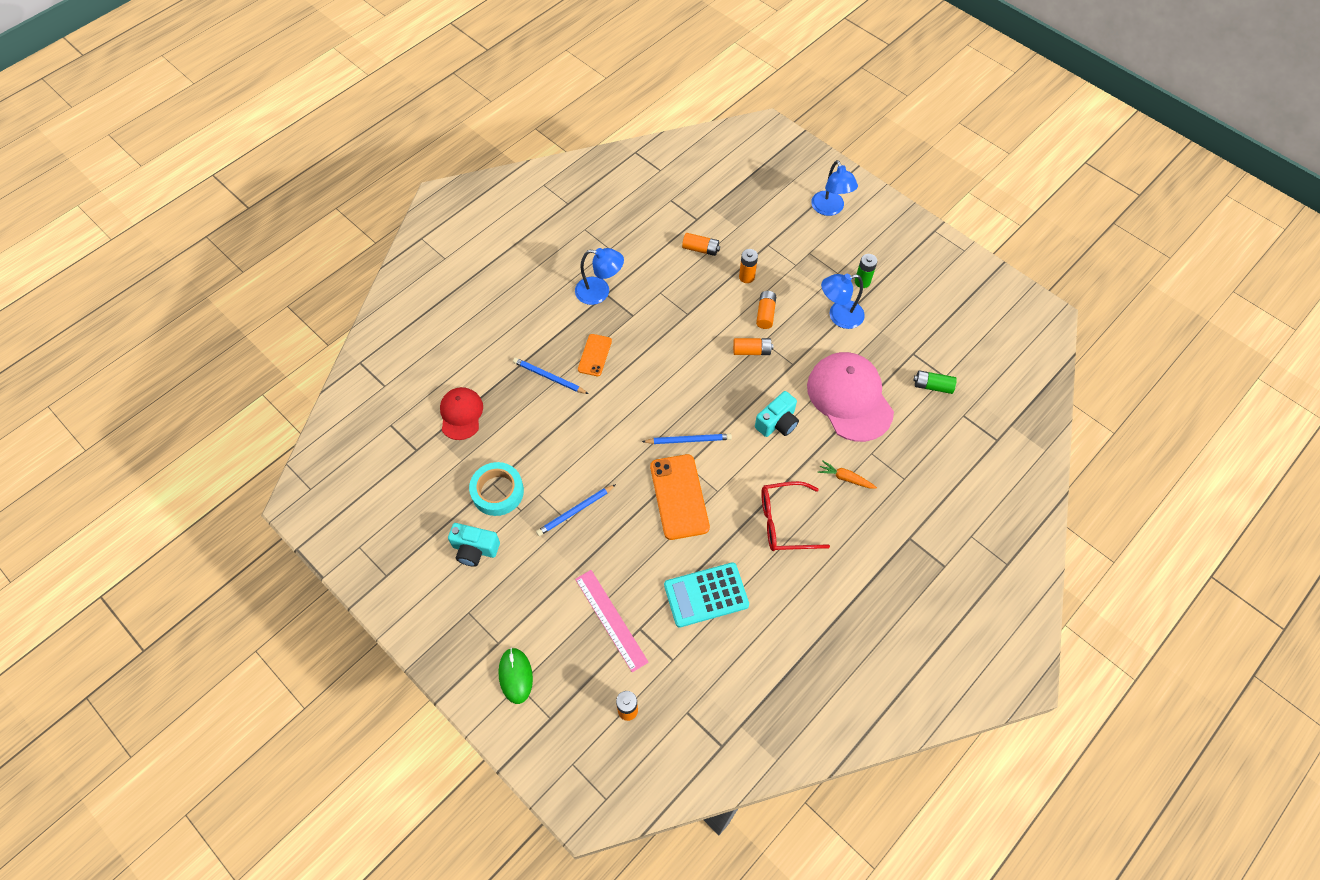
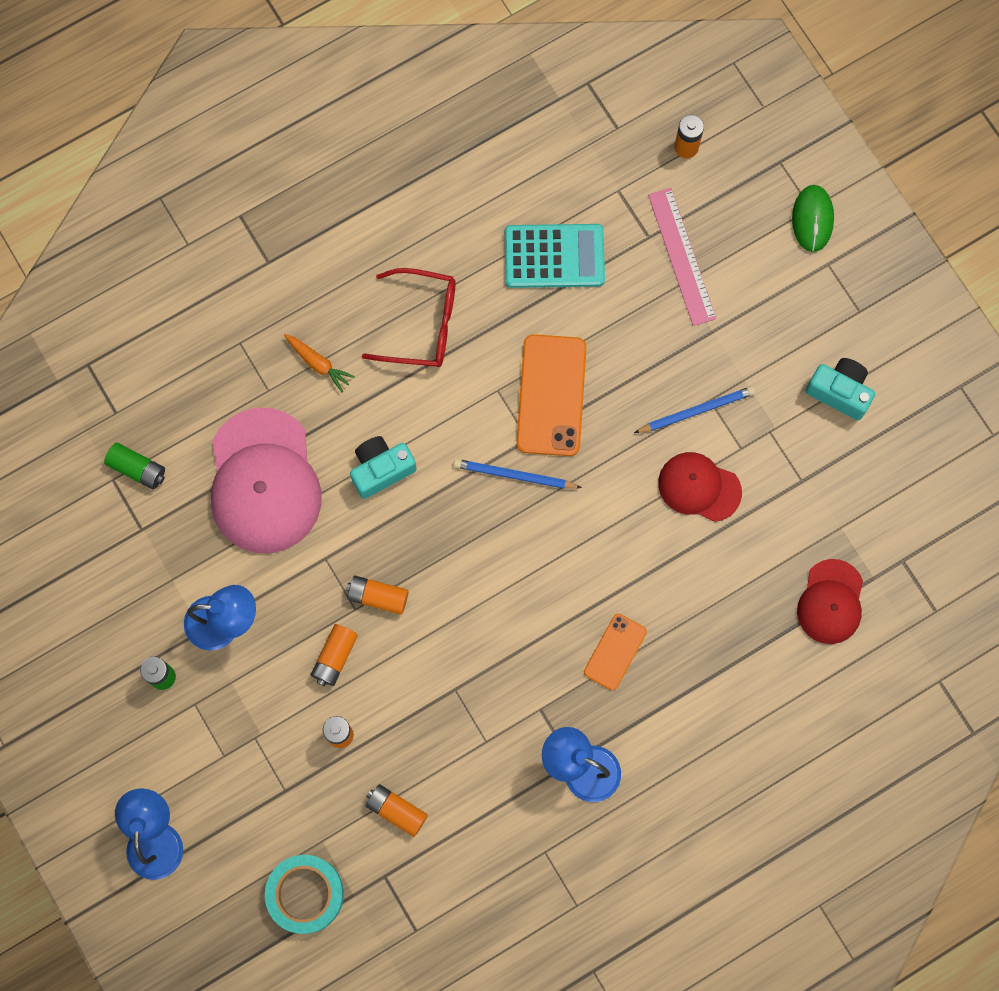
camera: 165 degrees left, 15 degrees up
turquoise tape [469,462,524,516] -> turquoise tape moved to [265,855,344,934]
blue pencil [513,358,589,394] -> none
none -> red cap [658,452,742,522]

